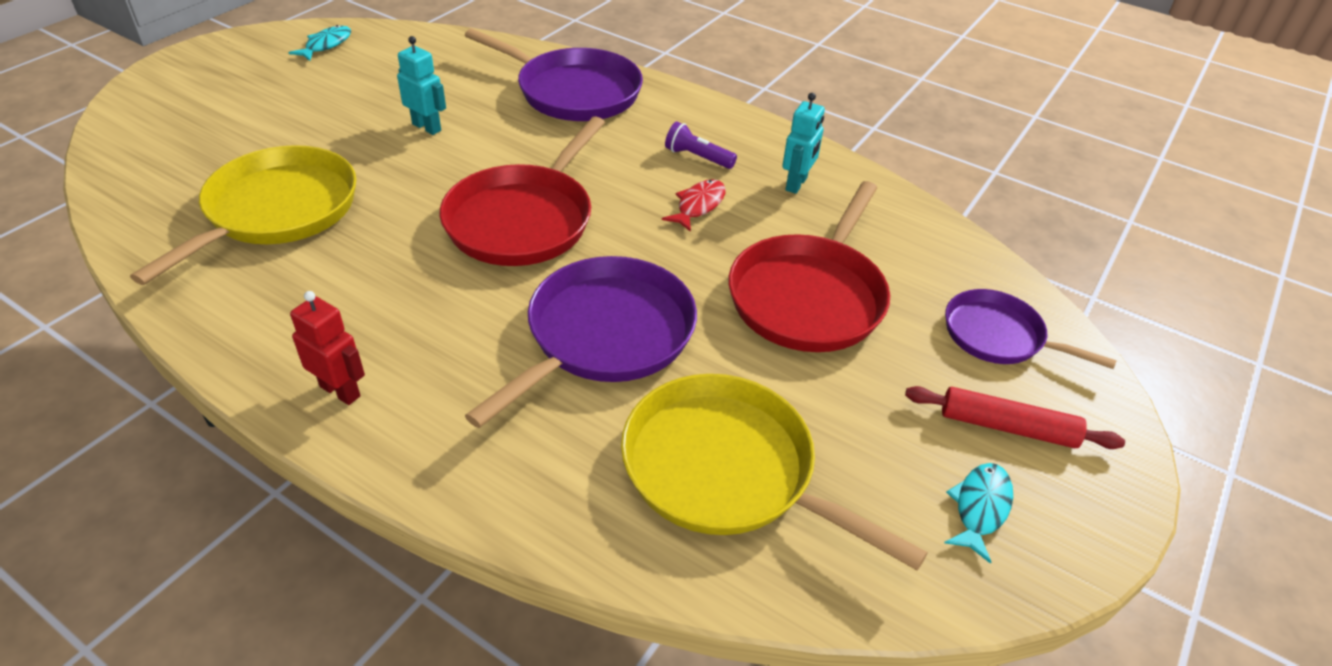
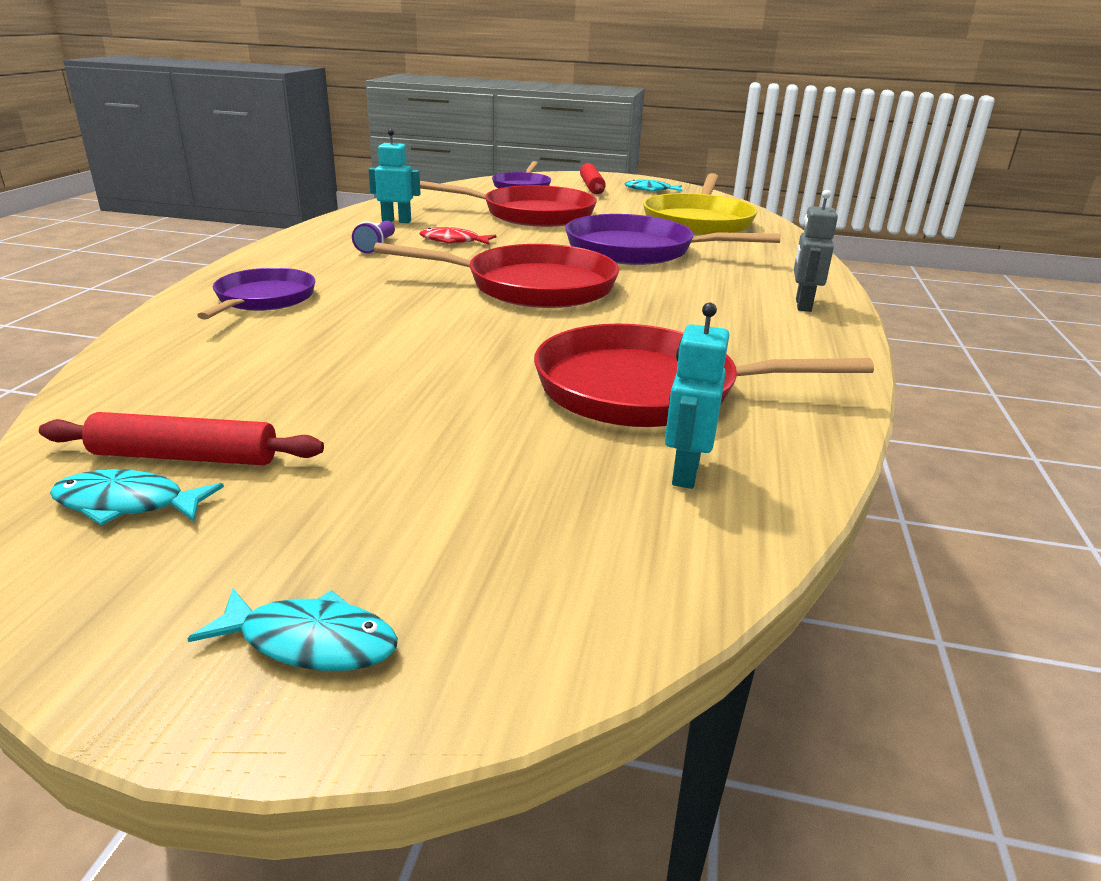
camera: 110 degrees left, 15 degrees down
yellow pan [130,145,357,285] -> red pan [534,324,874,427]
red robot [290,291,365,405] -> grey robot [794,190,838,312]
turquoise robot [397,36,446,135] -> turquoise robot moved to [665,303,729,489]
purple pan [465,28,643,121] -> purple pan [197,268,315,320], size x0.61
none -> red rolling pin [39,412,324,465]
none -> turquoise fish [187,589,398,671]

